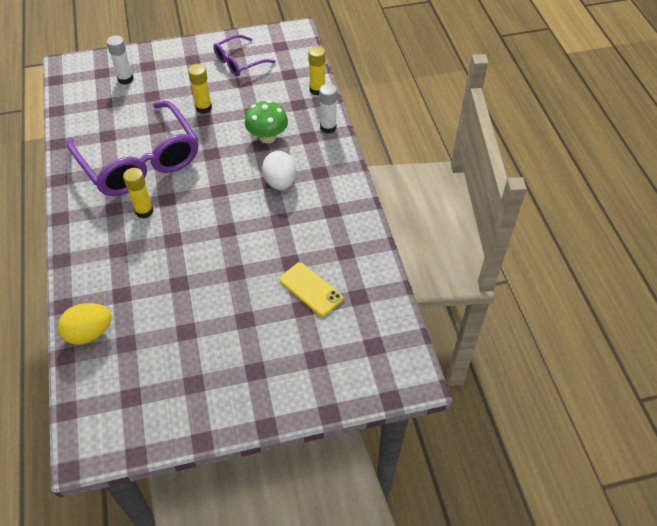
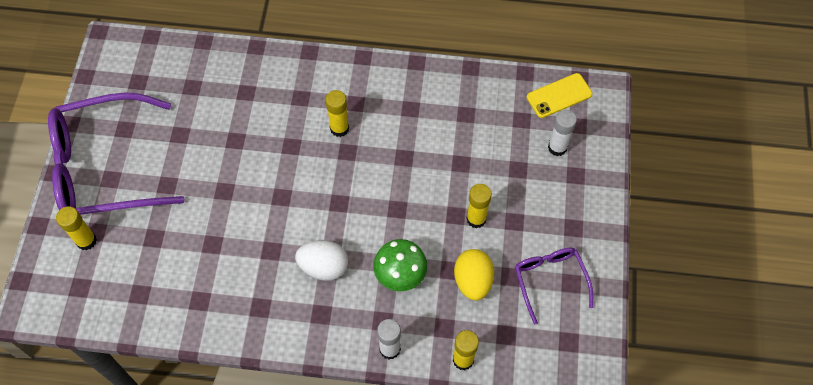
camera: 110 degrees right, 10 degrees up
yellow egg [58,303,112,345] -> yellow egg moved to [454,249,494,301]
purple glasses [66,101,199,196] -> purple glasses moved to [48,92,185,215]
yellow phone [279,262,343,317] -> yellow phone moved to [527,73,593,118]
none -> yellow glue stick [56,206,97,250]

